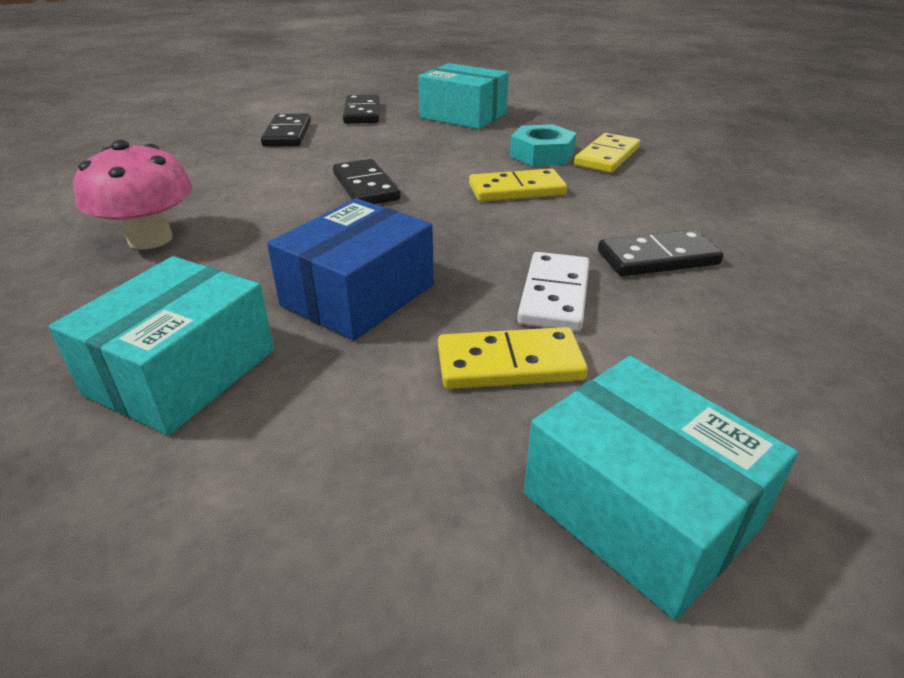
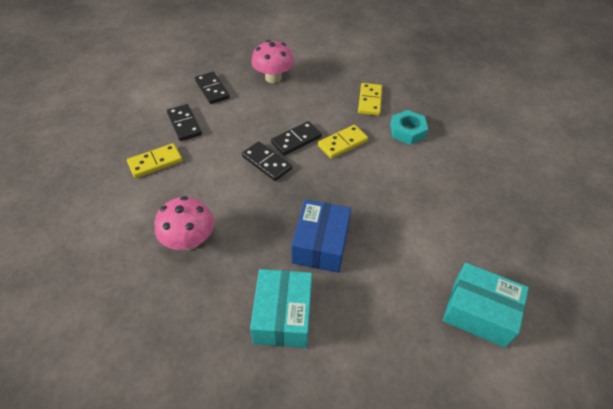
camera: 25 degrees left, 15 degrees up
turquoise box [418,63,509,129] -> pink mushroom [251,40,294,83]
yellow domino [438,327,588,389] -> yellow domino moved to [127,143,182,178]
turquoise nut [510,124,577,166] -> turquoise nut moved to [390,110,428,145]
white domino [517,252,589,332] -> none
black domino [598,229,723,276] -> black domino moved to [271,121,322,156]

